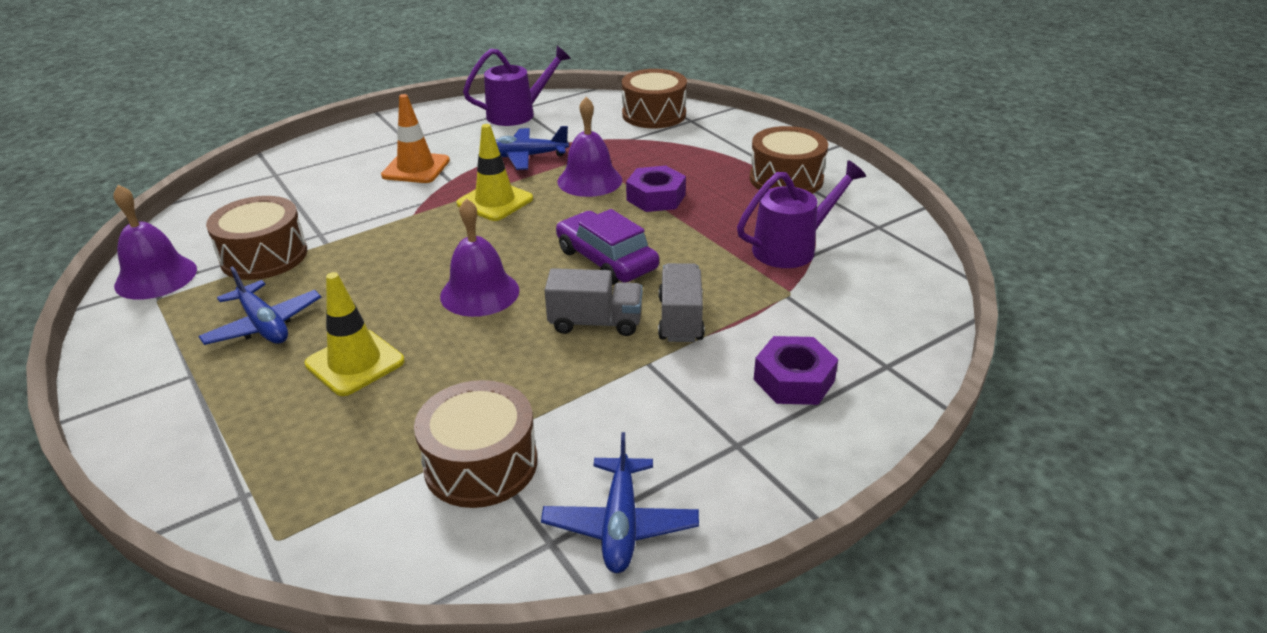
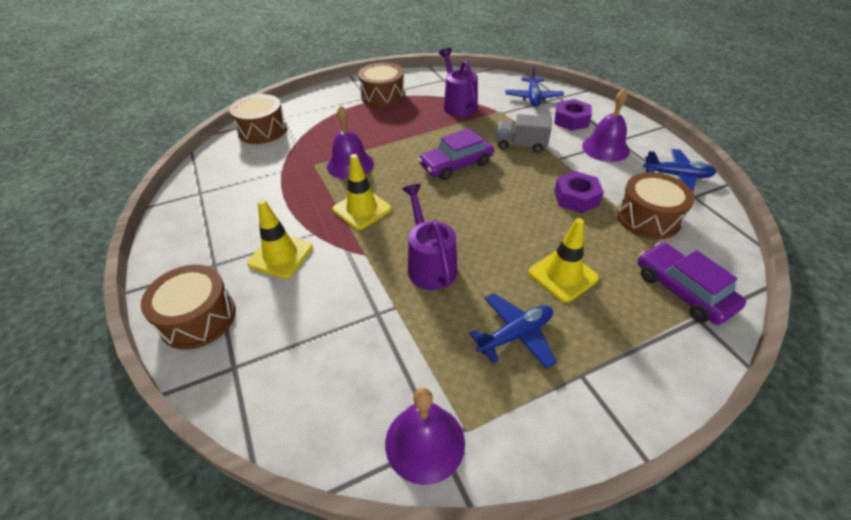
camera: 80 degrees left, 10 degrees up
brown drum [206,196,307,280] -> brown drum moved to [141,265,236,350]
orange traffic cone [381,94,450,183] -> yellow traffic cone [247,199,313,279]
purple bell [440,198,519,317] -> purple bell moved to [582,89,630,162]
purple watering can [463,46,571,126] -> purple watering can moved to [402,184,457,290]
blue plane [496,126,569,170] -> blue plane moved to [505,66,564,107]
grey truck [545,268,643,336] -> none
purple nut [626,166,686,212] -> purple nut moved to [554,171,604,213]
none -> purple car [638,242,746,325]

